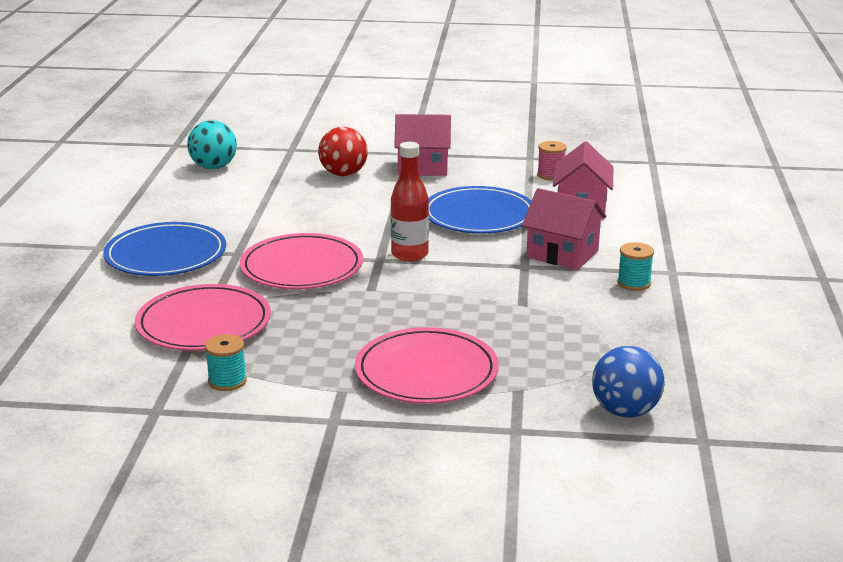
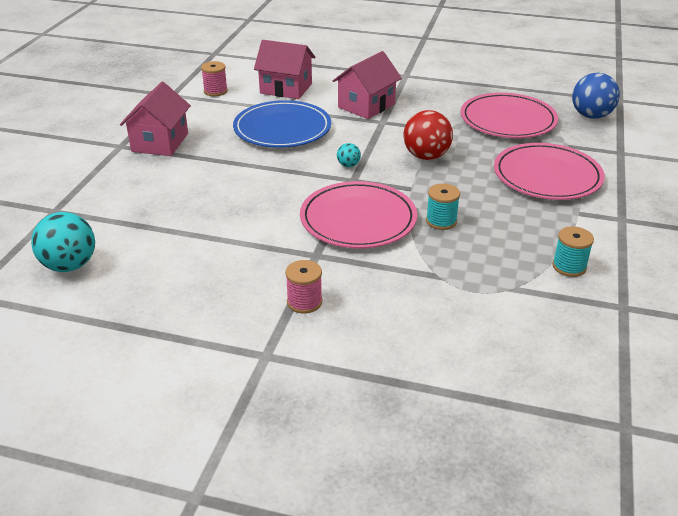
camera: 80 degrees left, 10 degrees up
blue plate [103,222,226,276] -> pink spool [285,260,323,314]
pink plate [135,284,271,351] -> pink plate moved to [460,93,558,138]
red ball [318,127,368,176] -> red ball moved to [403,110,453,160]
red bottle [391,142,429,262] -> turquoise ball [337,143,361,167]
turquoise spool [617,242,654,291] -> turquoise spool moved to [426,184,460,230]

